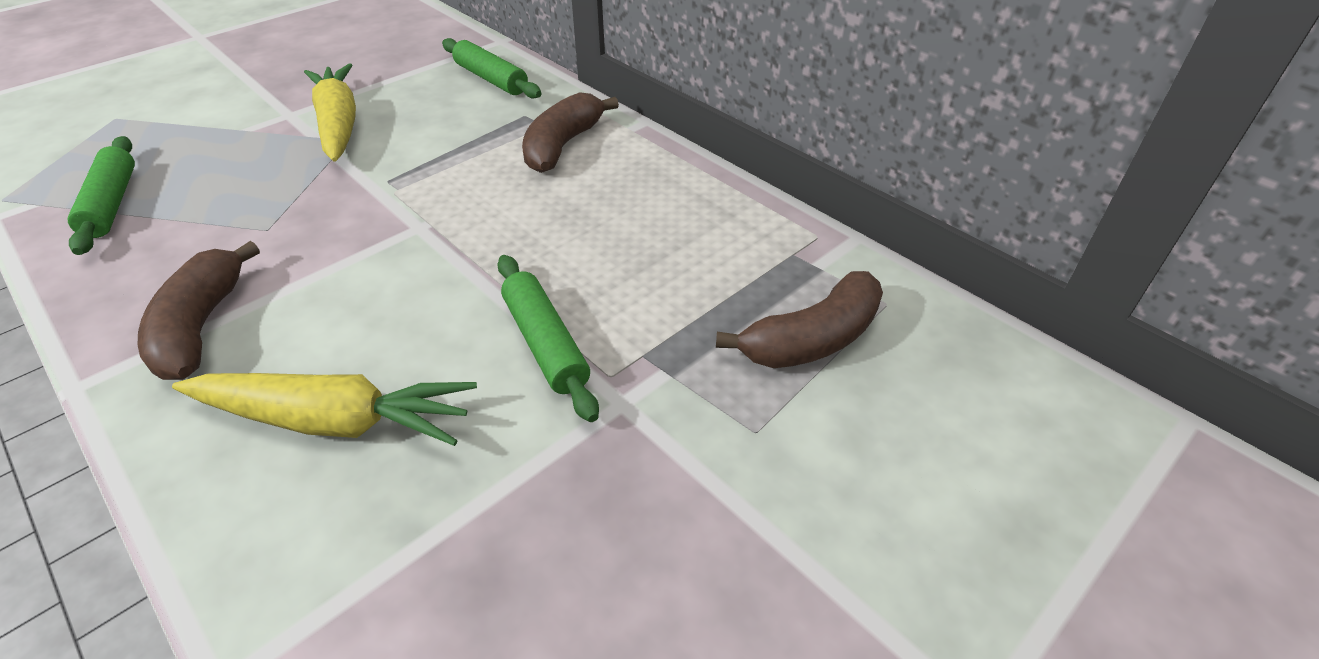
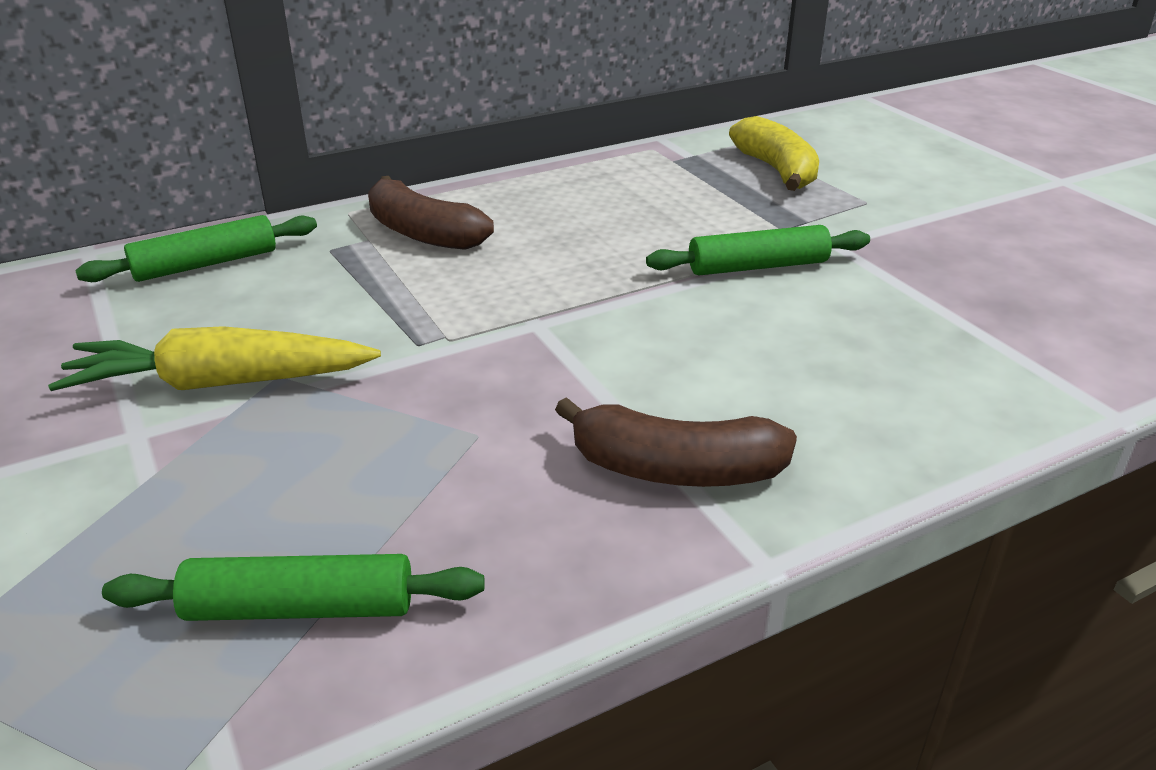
camera: 75 degrees left, 10 degrees down
yellow carrot [172,373,477,446] -> none
brown banana [716,271,883,368] -> yellow banana [729,116,819,191]

